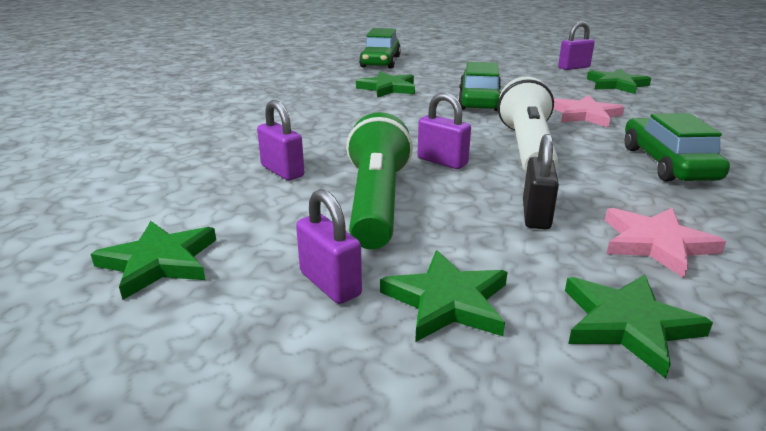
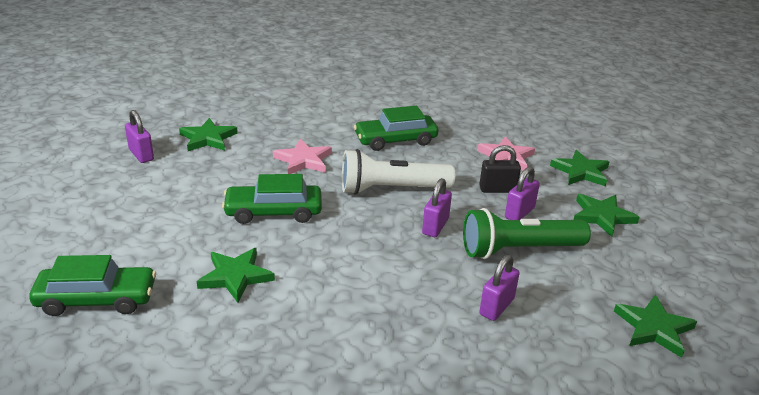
camera: 105 degrees left, 5 degrees up
purple padlock [296,189,362,304] -> purple padlock moved to [505,166,540,220]

